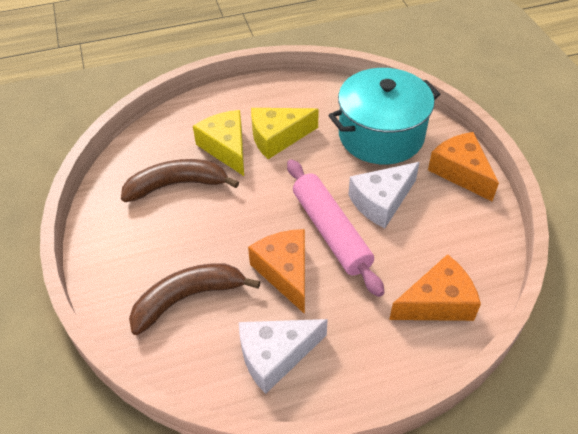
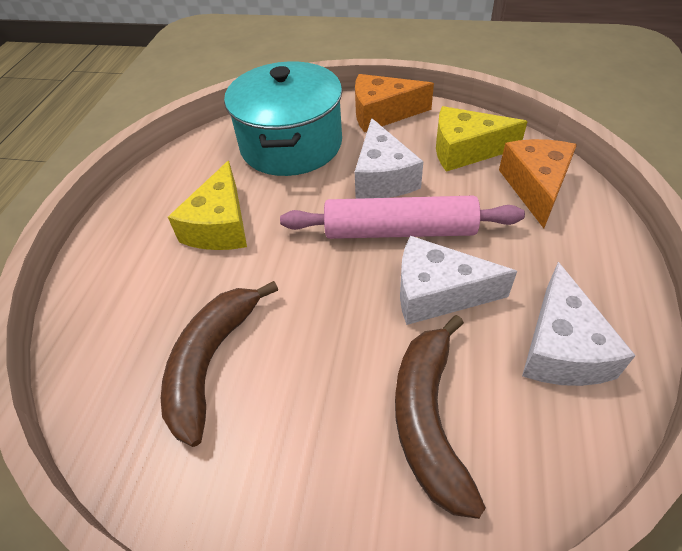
camera: 60 degrees left, 0 degrees up
yellow cheese [193,110,244,176] -> yellow cheese moved to [436,106,528,172]
orange cheese [248,229,305,314] -> white cheese [400,236,517,325]

